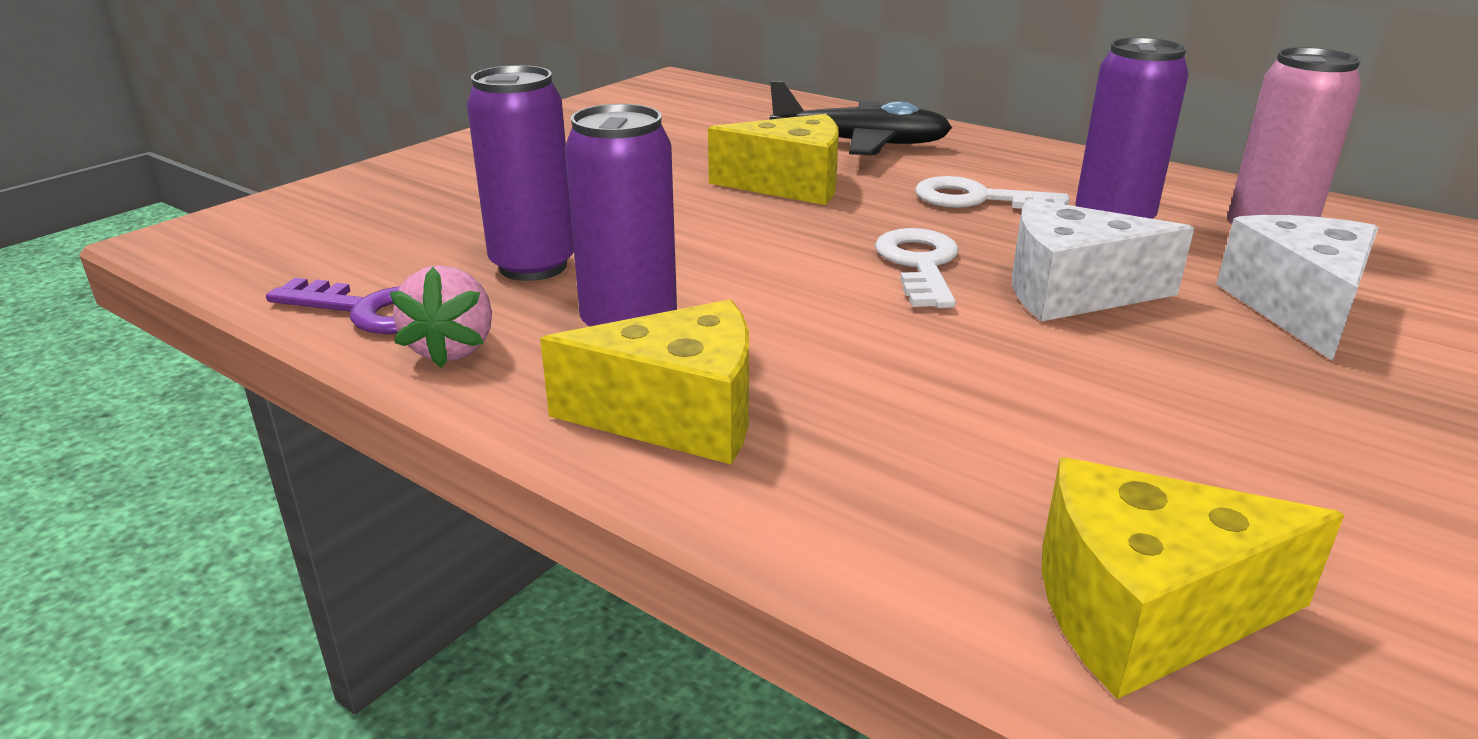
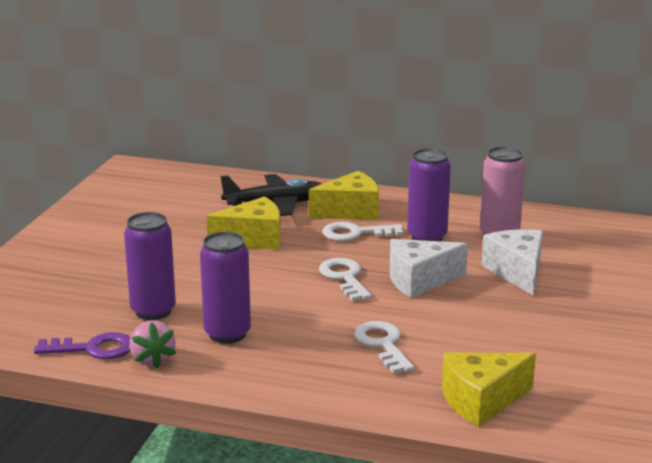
camera: 20 degrees left, 5 degrees down
yellow cheese [540,299,749,464] -> yellow cheese moved to [309,171,379,220]
none -> white key [354,321,415,374]

